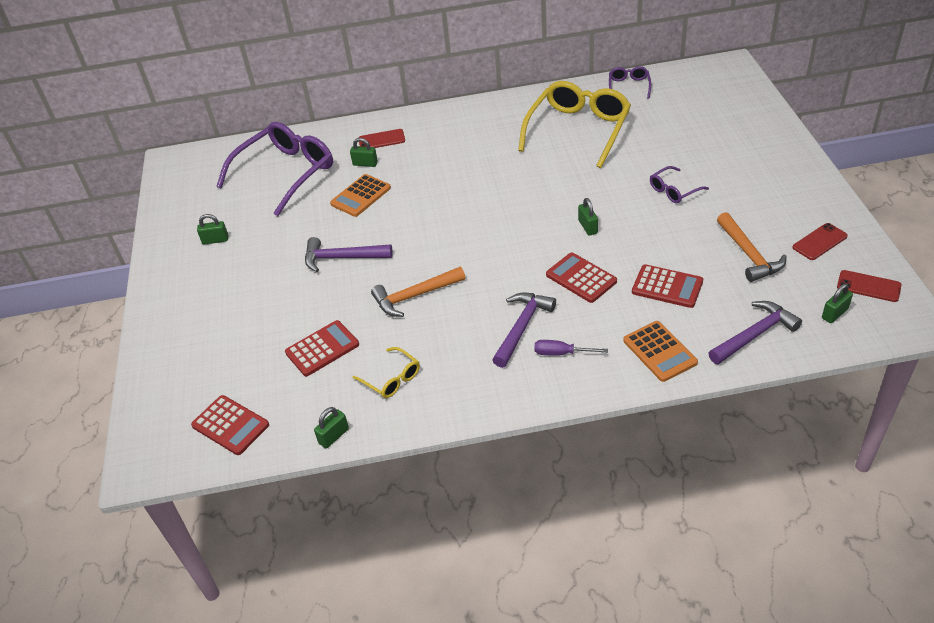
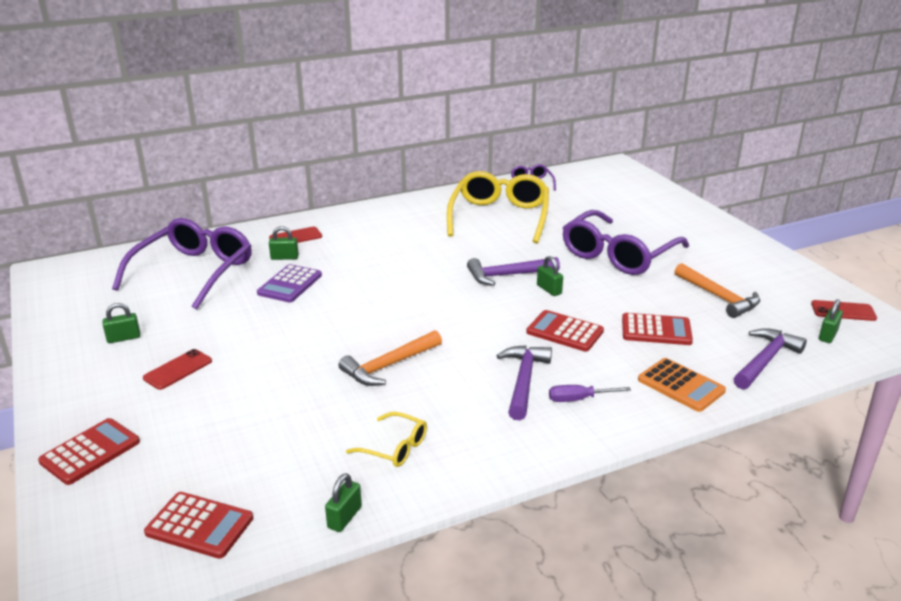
camera: 20 degrees left, 15 degrees down
red calculator [285,320,359,376] -> red calculator moved to [38,418,140,485]
purple hammer [305,237,393,272] -> purple hammer moved to [467,257,560,286]
orange calculator [330,174,391,217] -> purple calculator [257,264,322,302]
purple glasses [650,166,709,203] -> purple glasses [563,210,689,275], size x2.20
red phone [792,223,848,260] -> red phone moved to [143,349,212,390]

